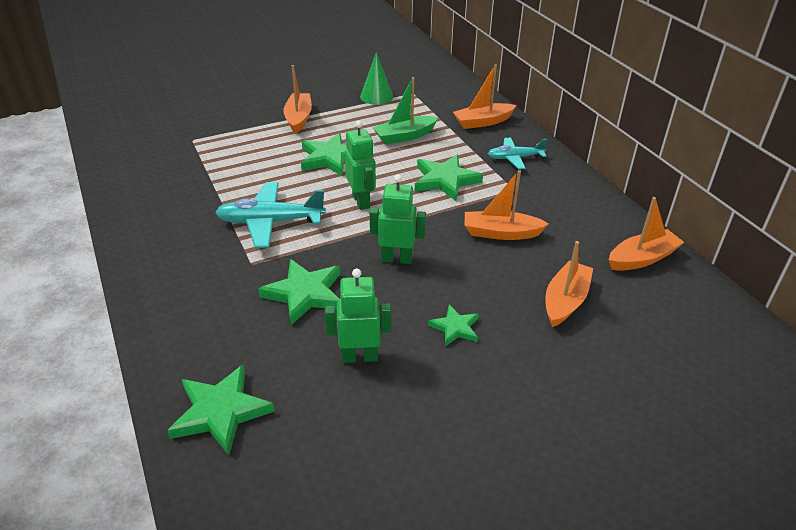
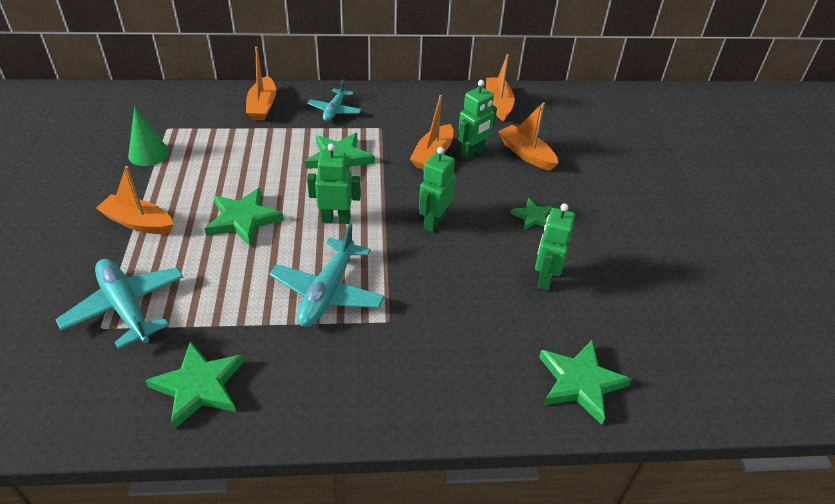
camera: 70 degrees left, 5 degrees up
green star [258,259,340,325] -> green star moved to [145,341,244,429]
green boat [373,77,439,145] -> none
none -> turquoise plane [55,259,184,349]
none -> green robot [458,80,497,160]

